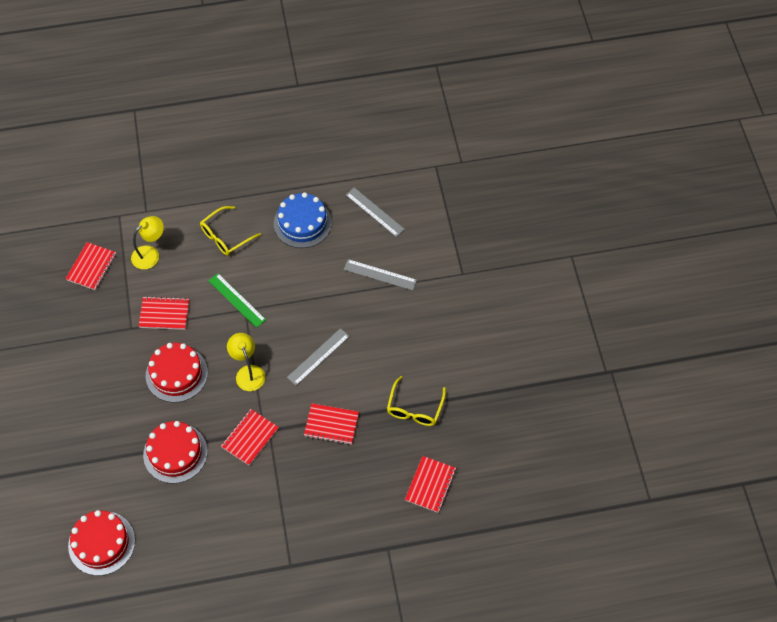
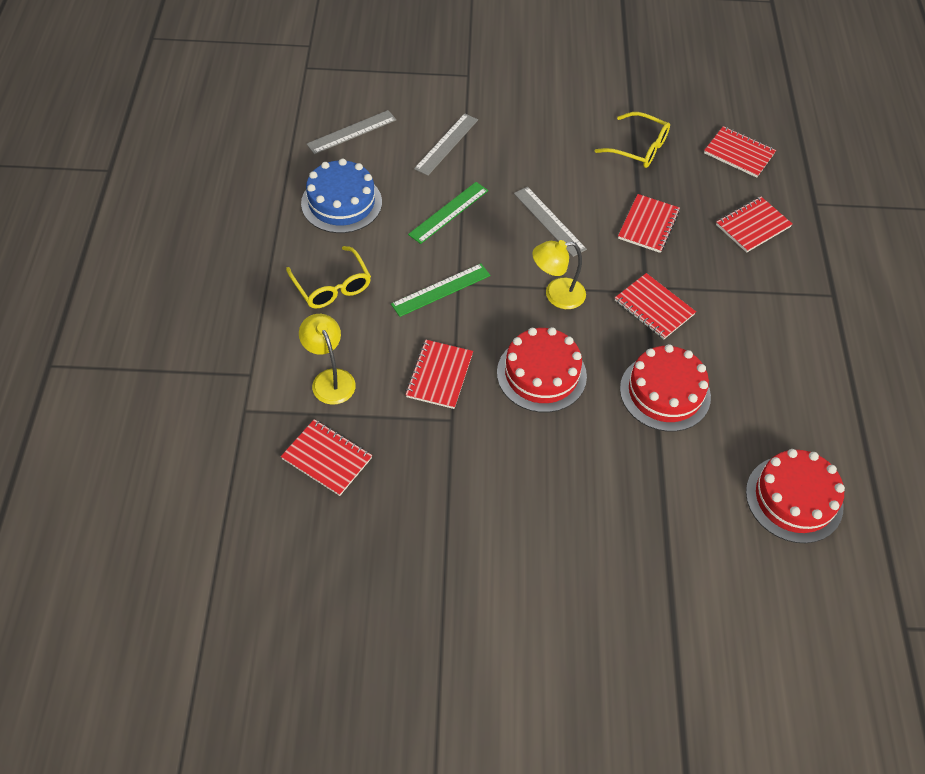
camera: 80 degrees left, 5 degrees down
none -> green ruler [408,182,488,244]
none -> red notebook [716,197,792,253]

